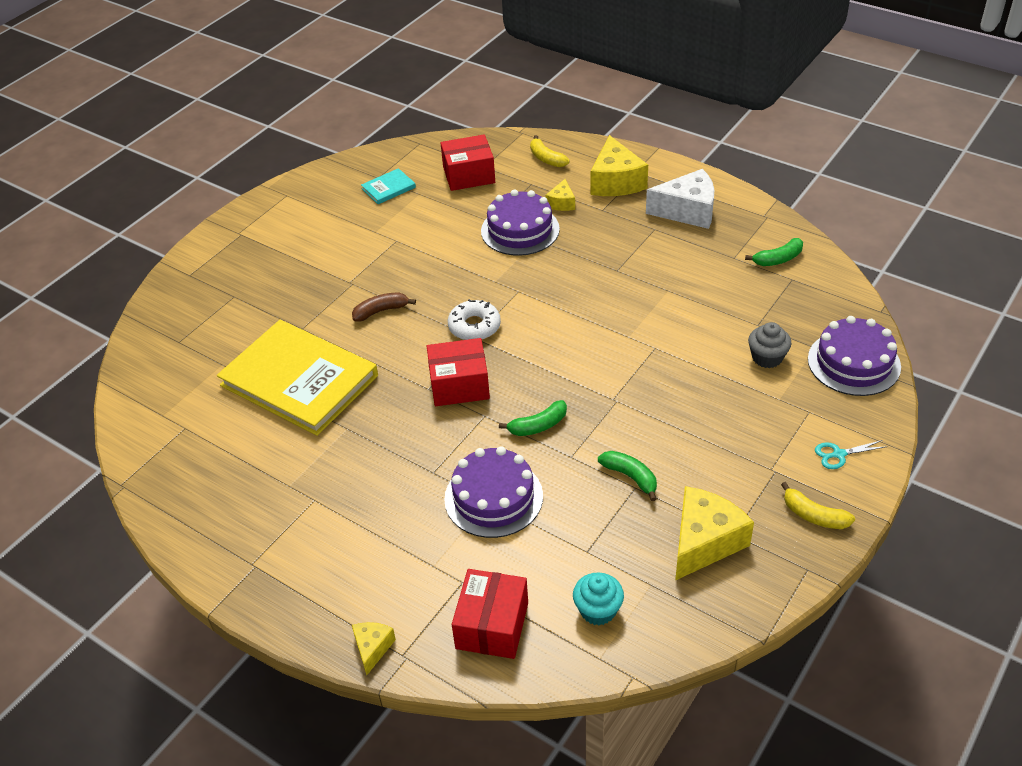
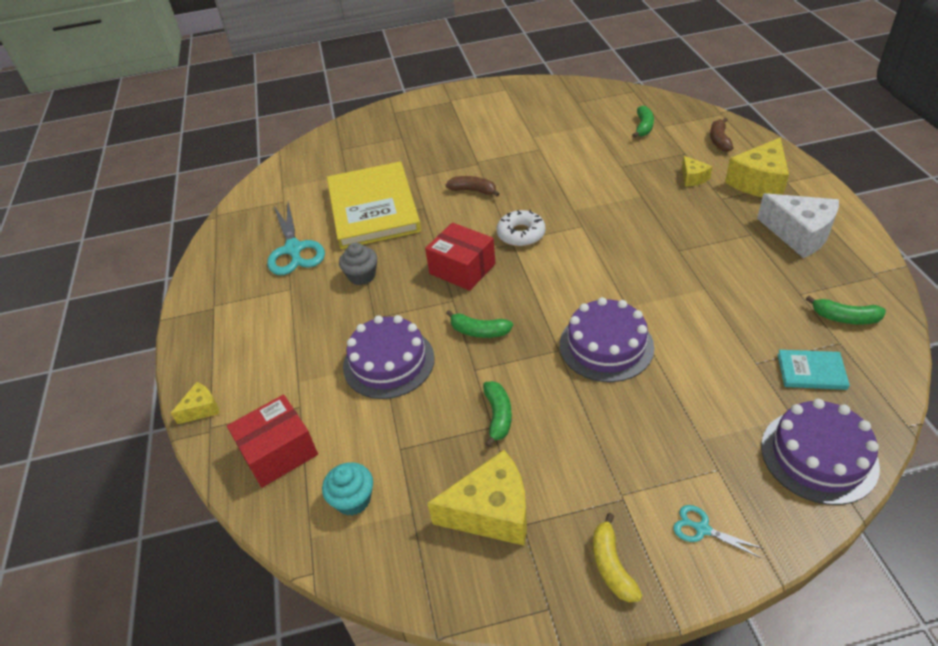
camera: 45 degrees right, 0 degrees up
turquoise book [361,168,416,204] -> turquoise book moved to [777,350,850,390]
red box [441,134,495,191] -> green banana [632,106,654,138]
purple cake [481,189,560,256] -> purple cake moved to [560,297,654,382]
yellow banana [530,135,570,167] -> brown banana [710,118,734,152]
yellow cheese [545,179,575,211] -> yellow cheese turned 75 degrees counterclockwise [682,156,713,187]
grey cupcake [748,322,791,368] -> grey cupcake moved to [339,243,377,285]
none -> turquoise scissors [267,202,325,275]

